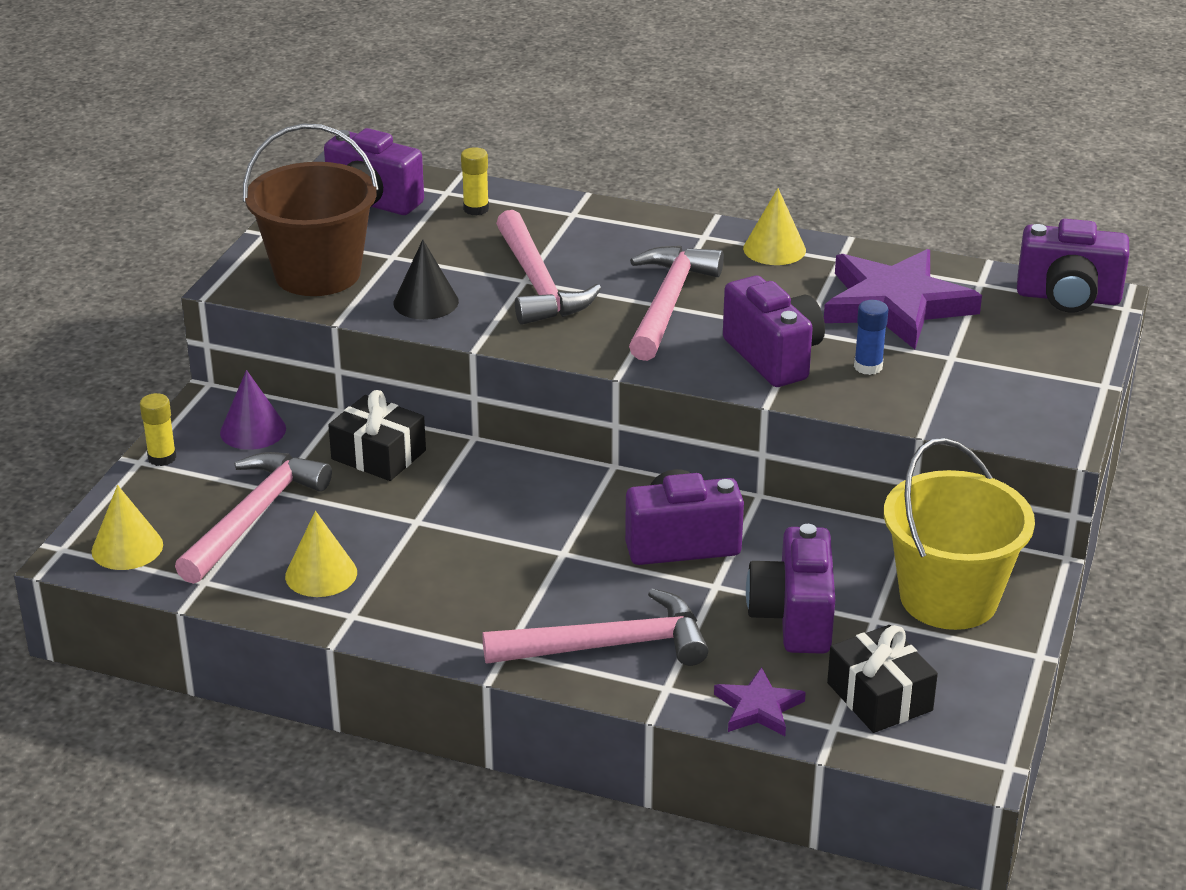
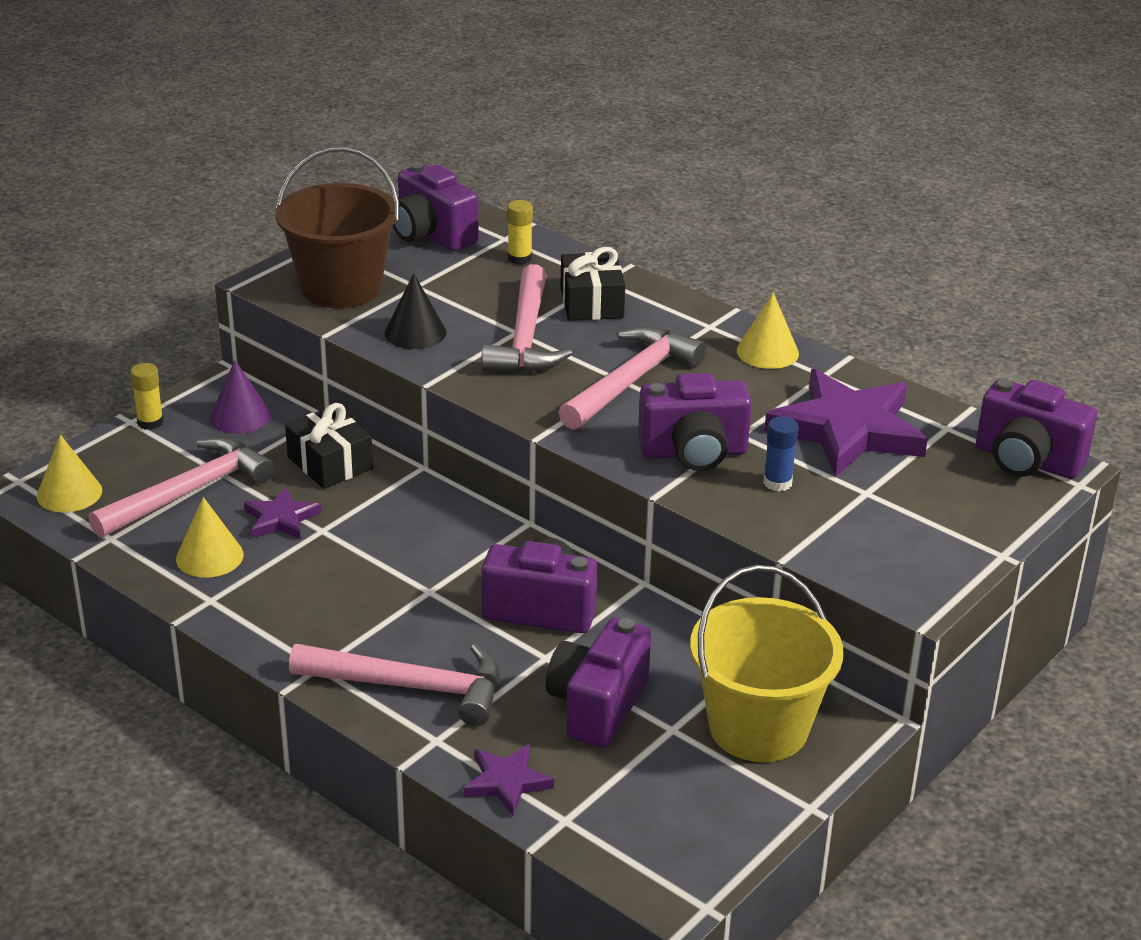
camera: 20 degrees right, 0 degrees up
purple camera [723,276,825,387] -> purple camera turned 90 degrees clockwise [638,373,752,471]
black gift [827,625,938,733] -> black gift moved to [560,247,625,321]
none -> purple star [244,487,321,539]

